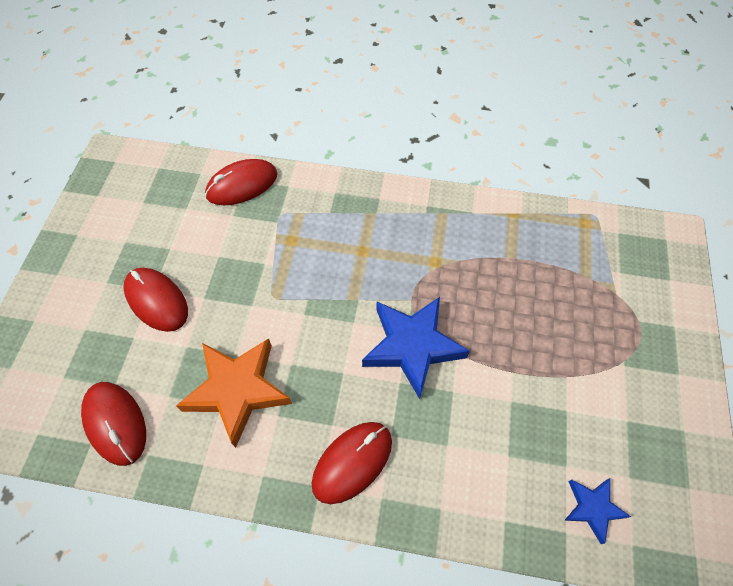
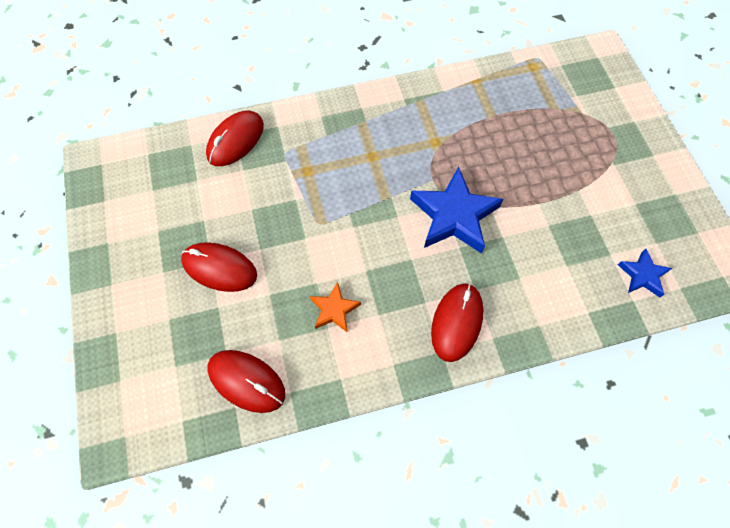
camera: 25 degrees left, 5 degrees up
orange star [176,338,292,448] -> orange star [310,282,361,332], size x0.52

